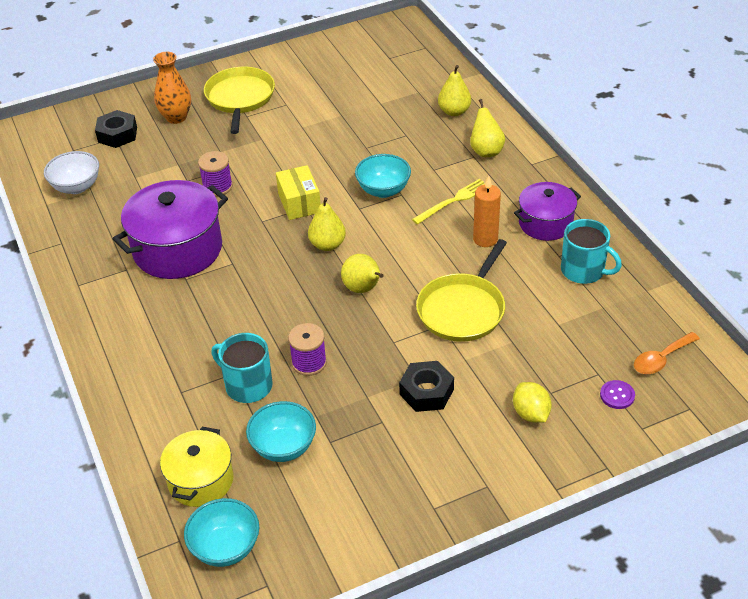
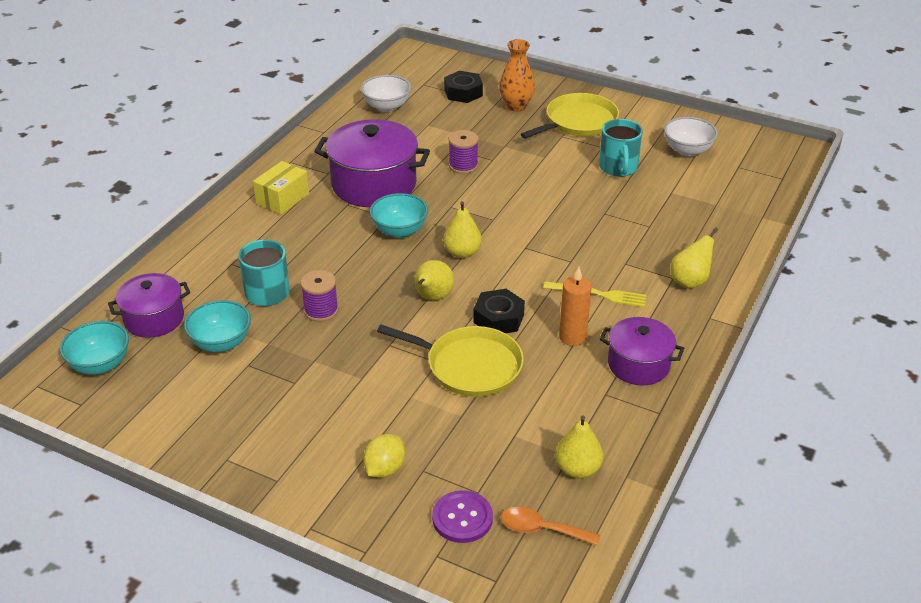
camera: 50 degrees right, 5 degrees down
yellow pot [160,427,234,507] -> purple pot [108,273,190,338]
yellow box [276,165,321,220] -> yellow box moved to [253,161,309,215]
turquoise bowl [355,154,411,198] -> turquoise bowl moved to [370,193,428,238]
black nut [399,361,454,412] -> black nut moved to [473,289,525,333]
yellow pan [416,239,507,342] -> yellow pan turned 150 degrees counterclockwise [377,325,524,397]
yellow pear [438,65,471,116] -> yellow pear moved to [555,416,603,479]
turquoise mug [561,219,622,284] -> turquoise mug moved to [599,119,643,177]
purple button [600,380,635,409] -> purple button [432,490,493,543], size x1.55
none -> white bowl [664,117,718,157]

